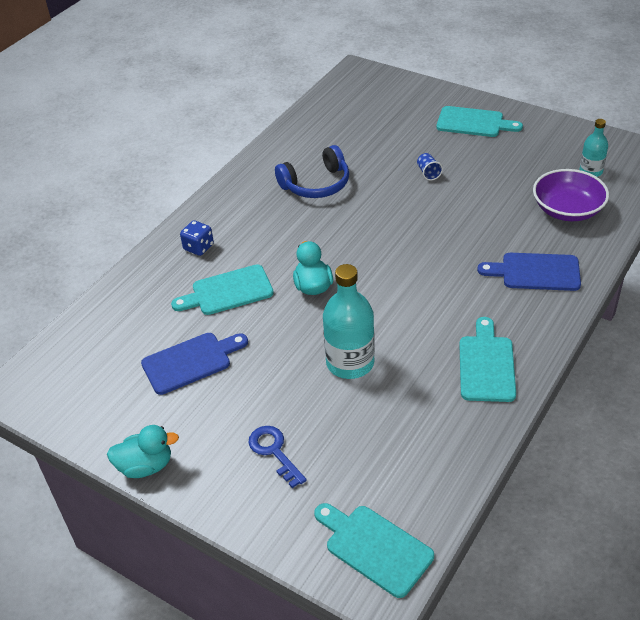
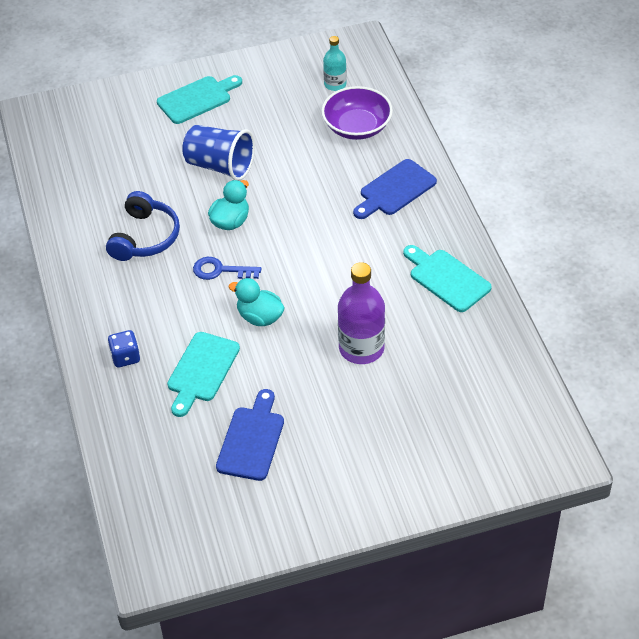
camera: 50 degrees left, 5 degrees up
turquoise duck [107,425,179,478] -> turquoise duck moved to [208,180,249,230]
blue key [248,426,307,488] -> blue key moved to [193,257,261,280]
turquoise cutting board [314,503,434,598] -> none
turquoise bottle [323,264,375,379] -> purple bottle [338,262,385,364]
blue cup [417,153,443,180] -> blue cup [182,125,255,181], size x2.35

